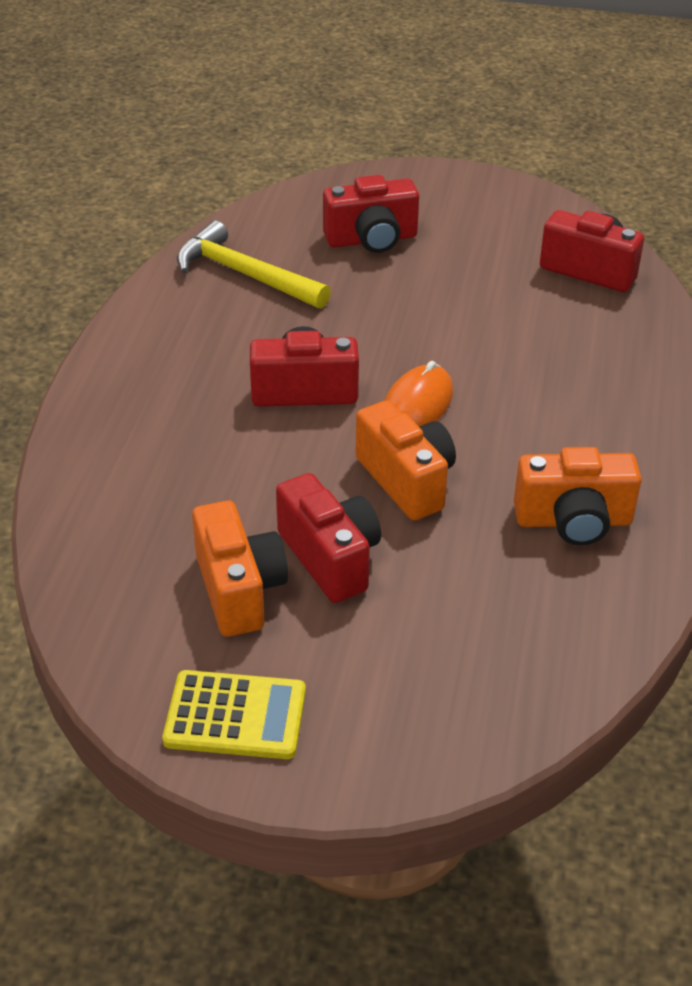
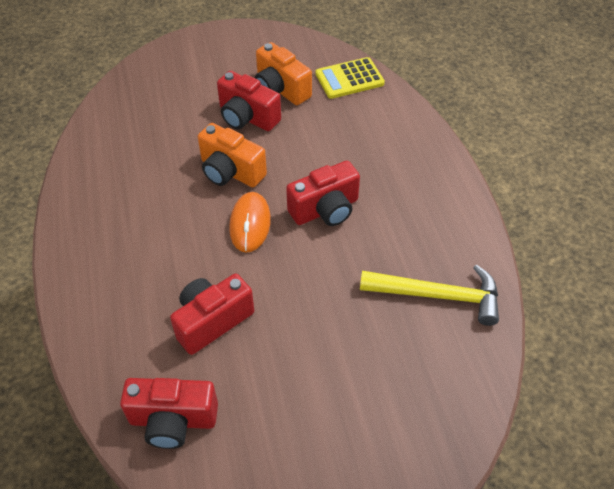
camera: 155 degrees right, 10 degrees up
yellow calculator [162,670,306,759] -> yellow calculator moved to [315,57,385,99]
red camera [323,175,419,253] -> red camera moved to [170,274,254,355]
orange camera [514,447,641,545] -> none

